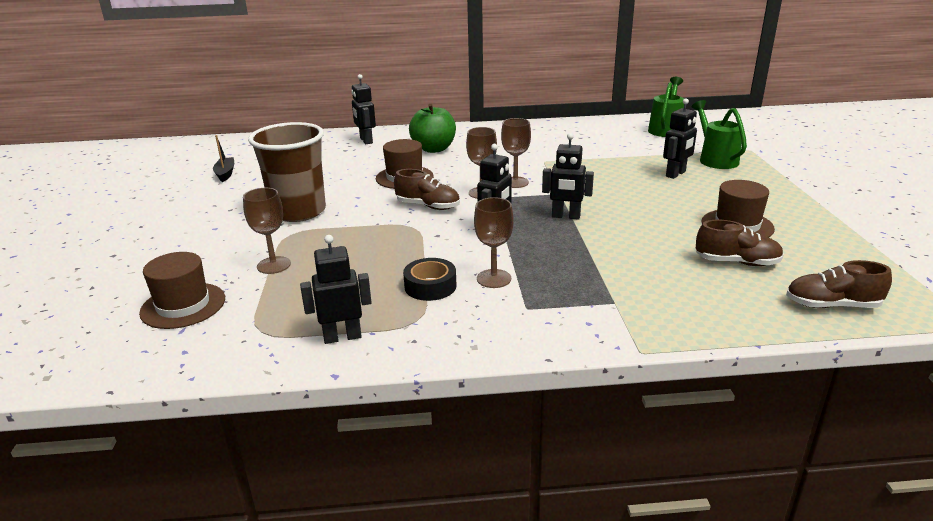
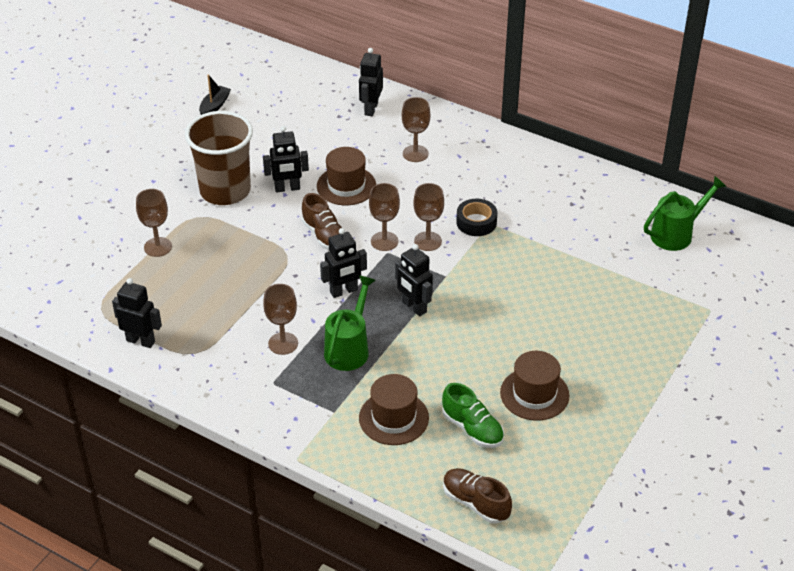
camera: 35 degrees right, 15 degrees up
brown hat [139,252,225,329] -> brown hat moved to [359,374,429,445]
black tape [403,258,456,301] -> black tape moved to [456,199,497,236]
green apple [409,104,456,153] -> brown goblet [402,97,430,162]
black robot [663,98,697,179] -> black robot moved to [263,126,309,193]
green watering can [692,100,747,169] -> green watering can moved to [324,275,376,371]
brown shoe [696,220,784,266] -> green shoe [442,383,504,448]

